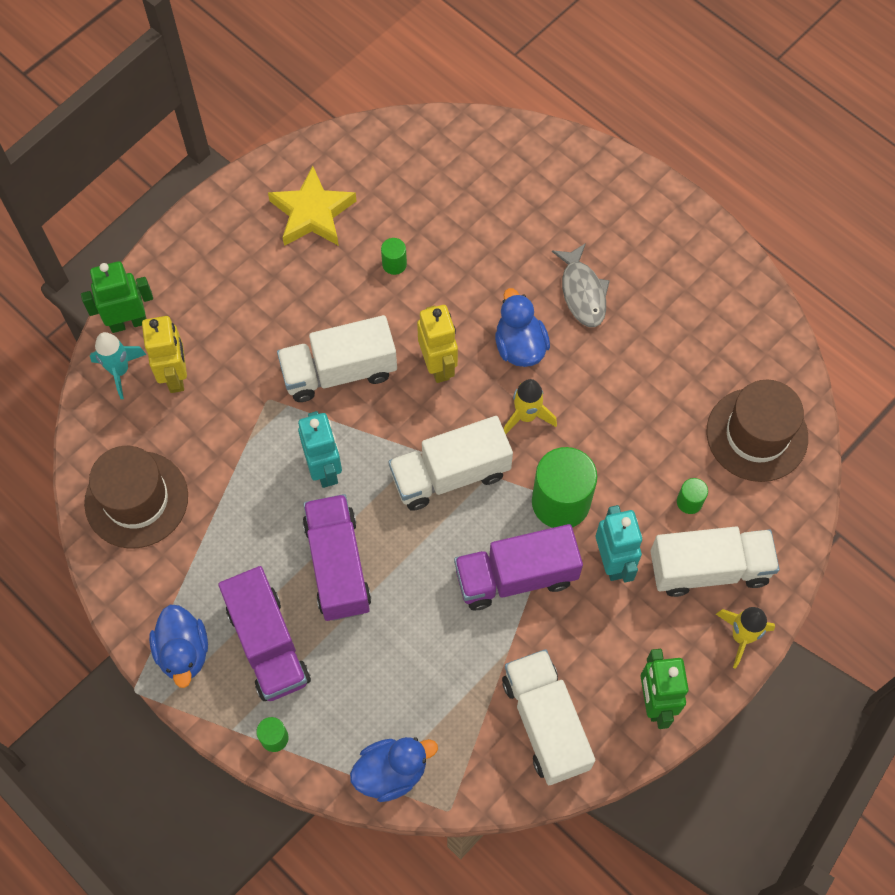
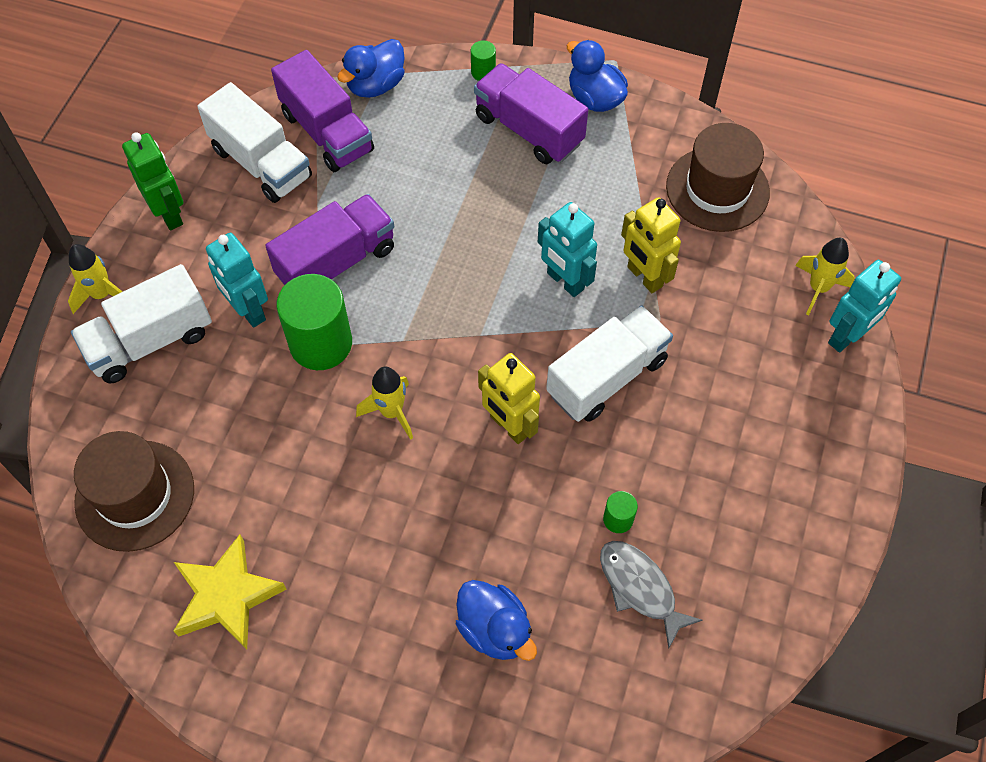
camera: 155 degrees right, 5 degrees down
green robot [81,261,153,333] -> turquoise robot [828,260,901,352]
turquoise rocket [90,332,147,399] -> yellow rocket [795,238,855,315]
yellow robot [142,316,187,393] -> yellow robot moved to [621,197,681,293]
yellow star [268,166,356,246] -> yellow star moved to [174,534,286,650]
purple truck [303,494,371,621] -> purple truck moved to [271,50,374,172]
white truck [388,416,513,511] -> none
blue duck [495,288,550,367] -> blue duck moved to [456,580,537,661]
grey fish [552,243,610,327] -> grey fish moved to [600,541,702,649]
green cylinder [677,478,708,514] -> none

